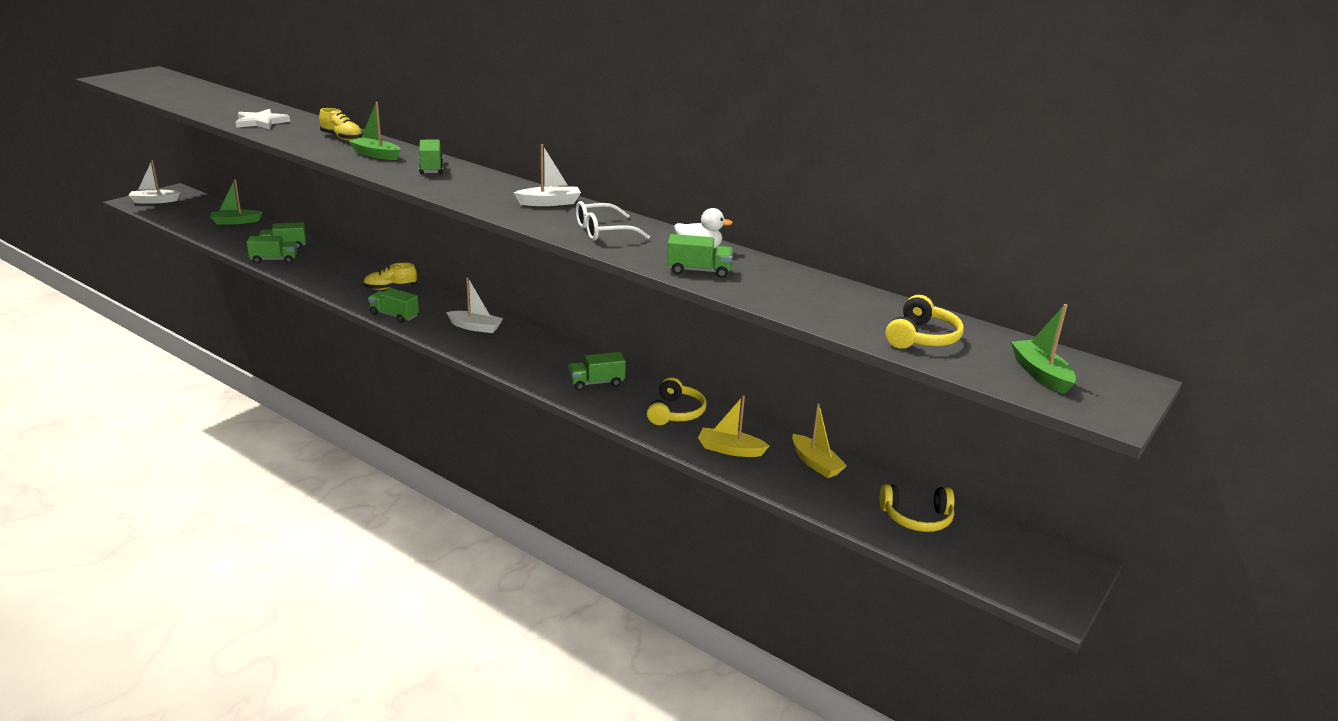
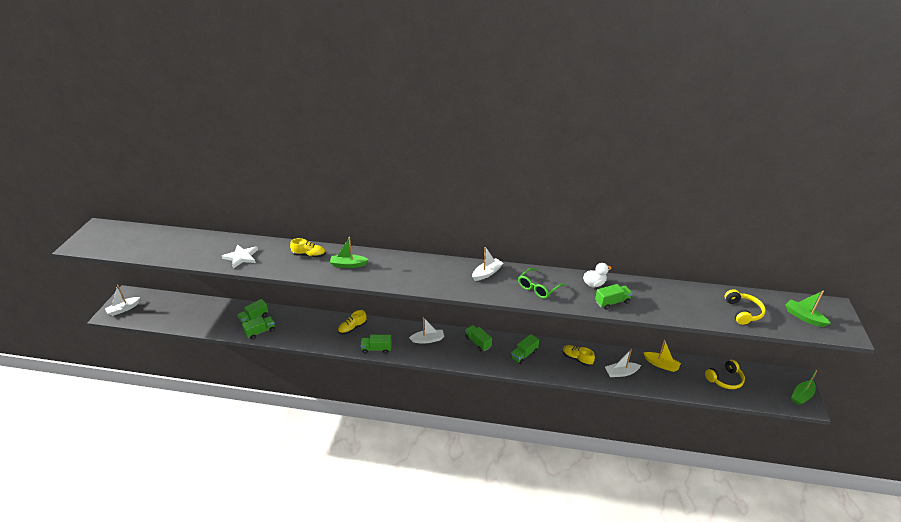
camera: 25 degrees left, 10 degrees up
green boat [210,179,262,224] -> green boat moved to [791,370,817,405]
green truck [419,140,443,174] -> green truck moved to [465,325,492,351]
white glasses [576,201,650,241] -> green glasses [518,268,565,299]
yellow headphones [647,377,707,425] -> yellow shoe [562,345,595,366]
yellow boat [698,395,769,457] -> white boat [605,349,641,377]

